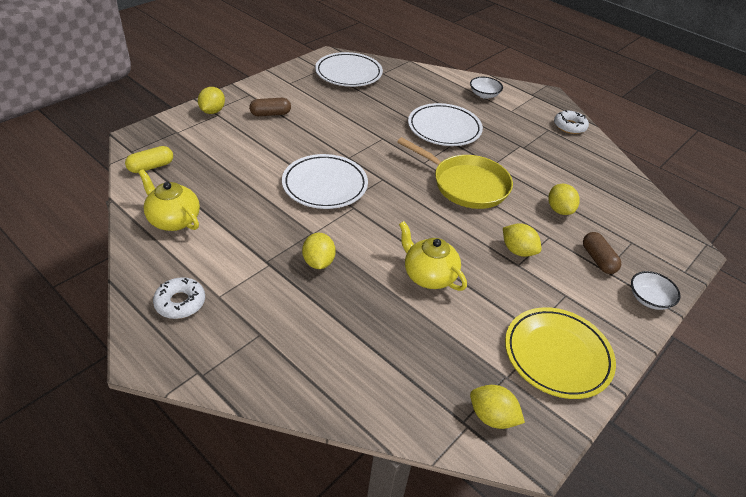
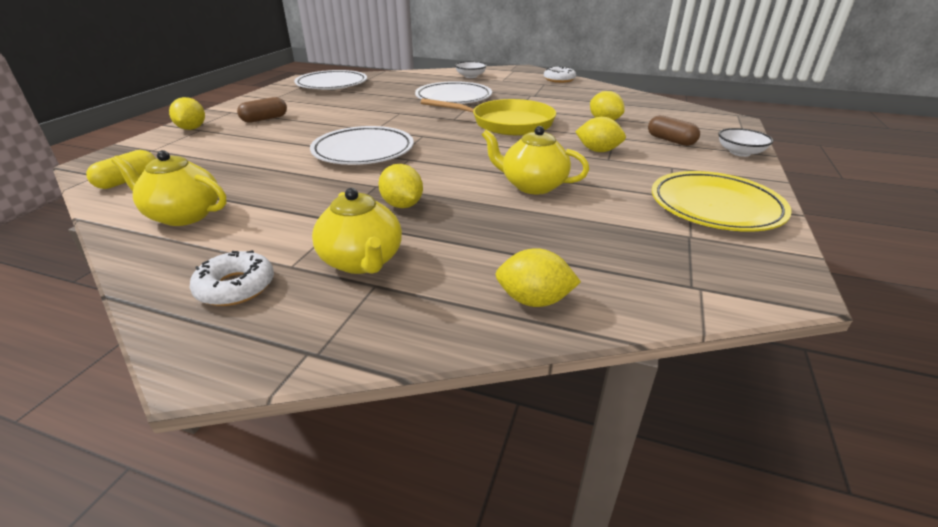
camera: 20 degrees left, 10 degrees down
yellow lemon [470,385,525,429] -> yellow lemon moved to [496,248,581,307]
none -> yellow teapot [312,188,402,274]

